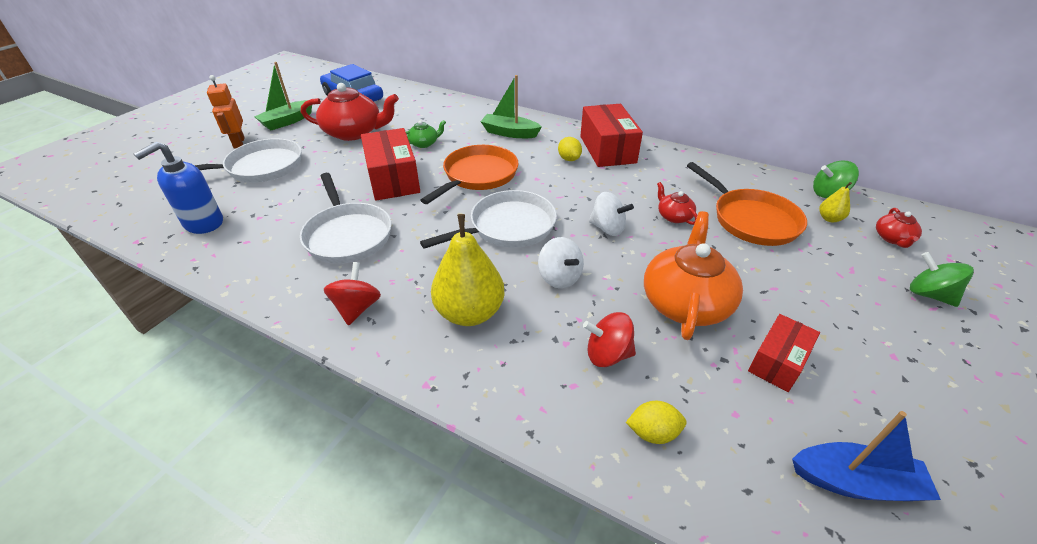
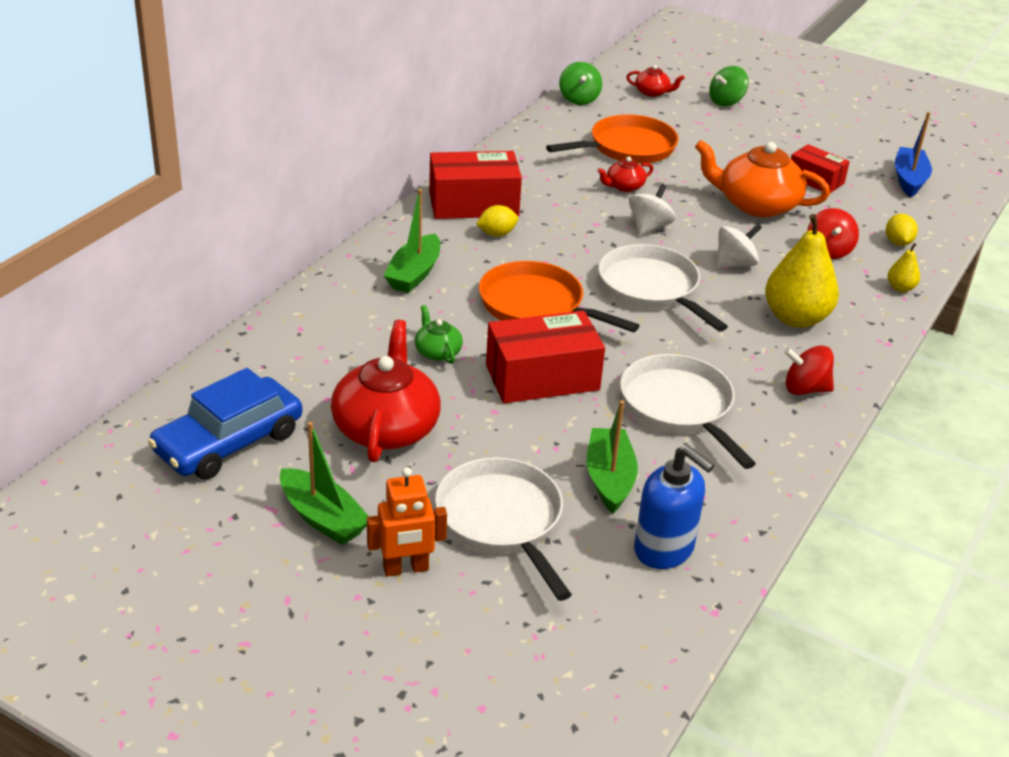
camera: 90 degrees left, 5 degrees down
white pan [300,173,392,264] -> white pan turned 90 degrees counterclockwise [620,354,756,469]
yellow pear [819,182,852,223] -> yellow pear moved to [888,243,920,292]
none -> green boat [587,400,638,514]

